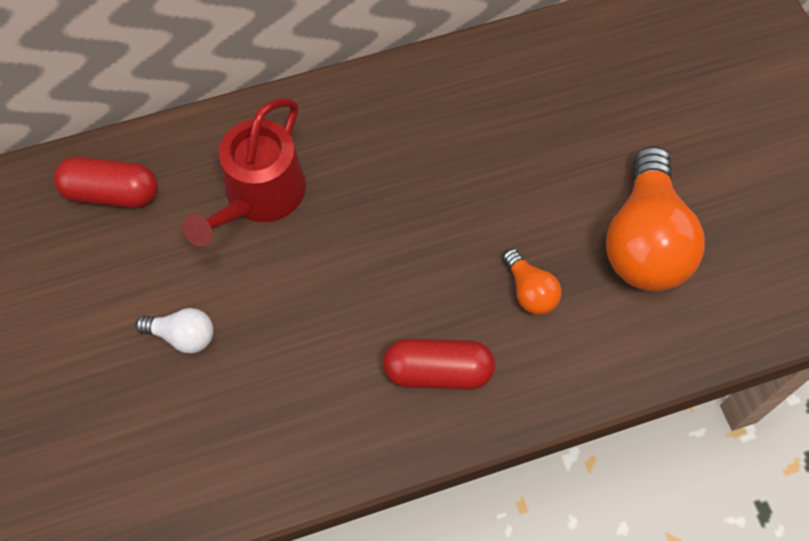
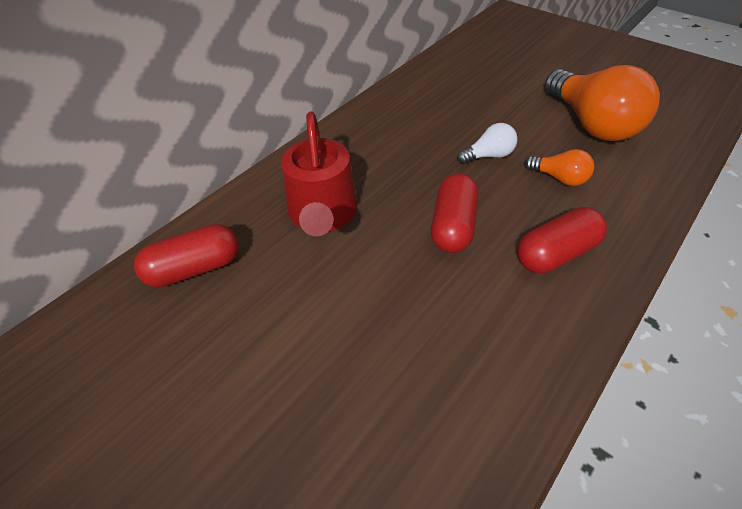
camera: 30 degrees left, 15 degrees down
white light bulb [135,308,214,354] -> white light bulb moved to [457,123,518,164]
none -> red capsule [431,173,479,253]

